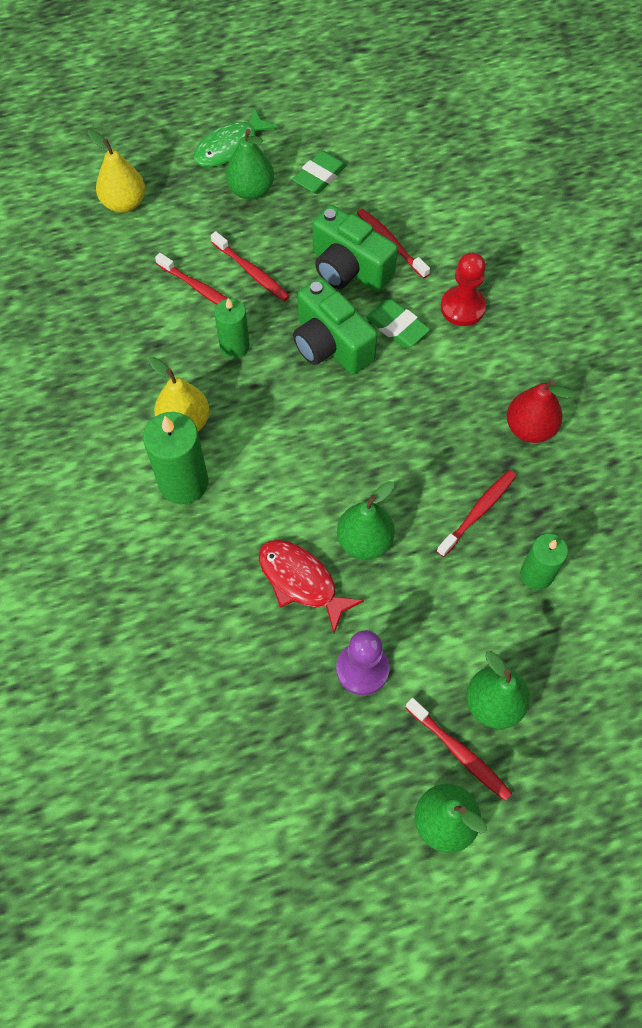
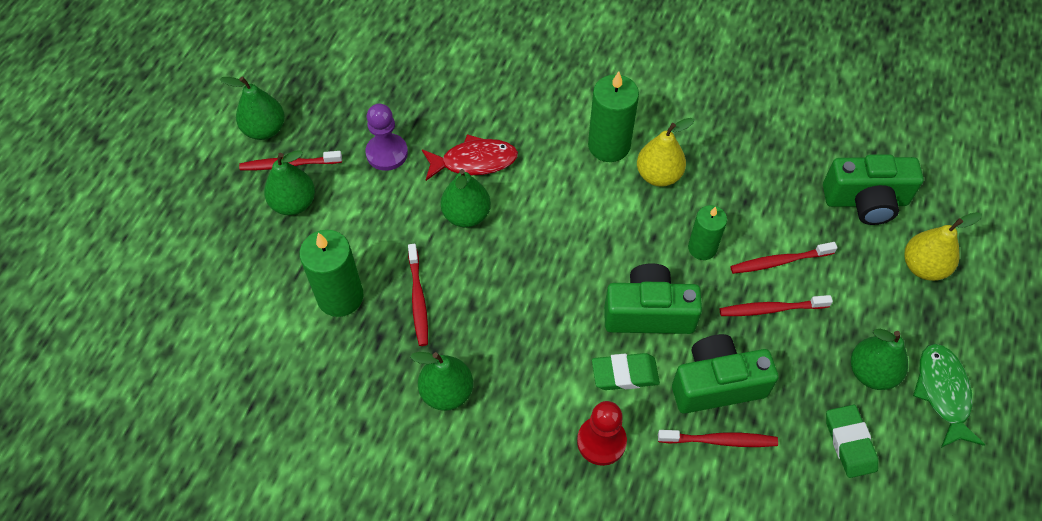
camera: 130 degrees right, 5 degrees down
red pear [507,380,573,443] -> green pear [410,352,473,411]
green candle [520,534,568,590] -> green candle [299,230,363,317], size x1.56
none -> green camera [823,154,923,225]

